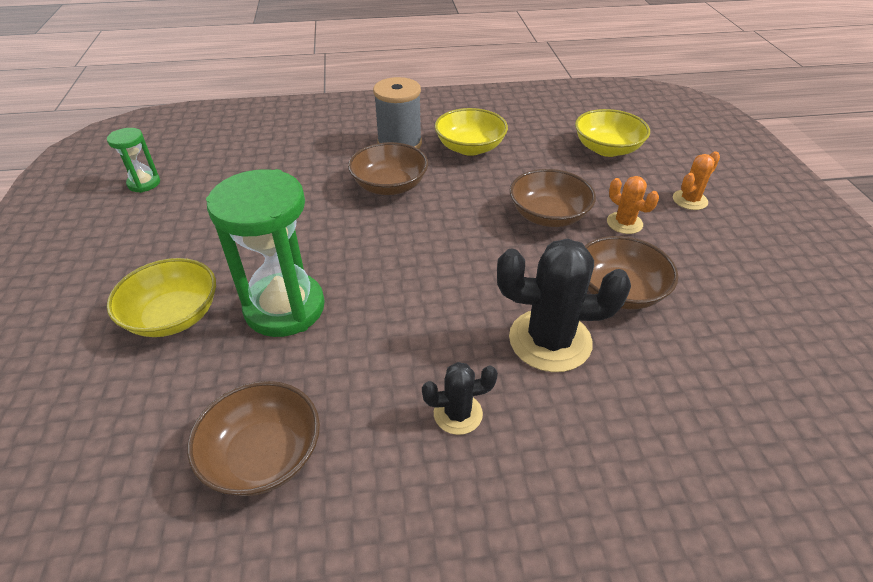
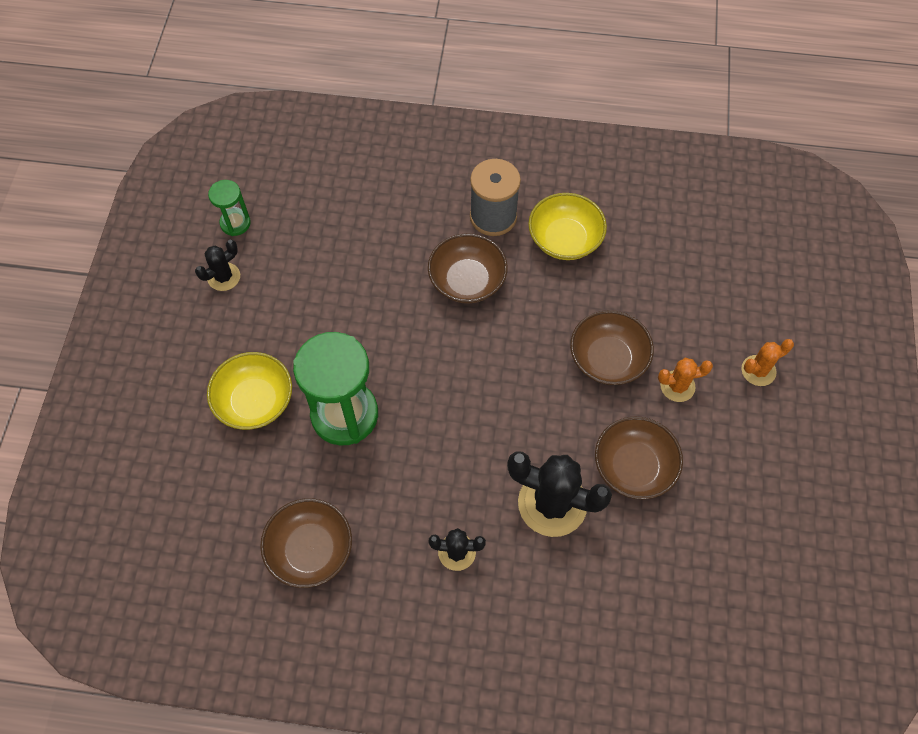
camera: 15 degrees right, 20 degrees up
yellow bowl [575,109,650,157] -> none
orange cactus [607,176,659,234] -> orange cactus turned 75 degrees counterclockwise [658,358,713,402]
none -> black cactus [195,240,240,291]

